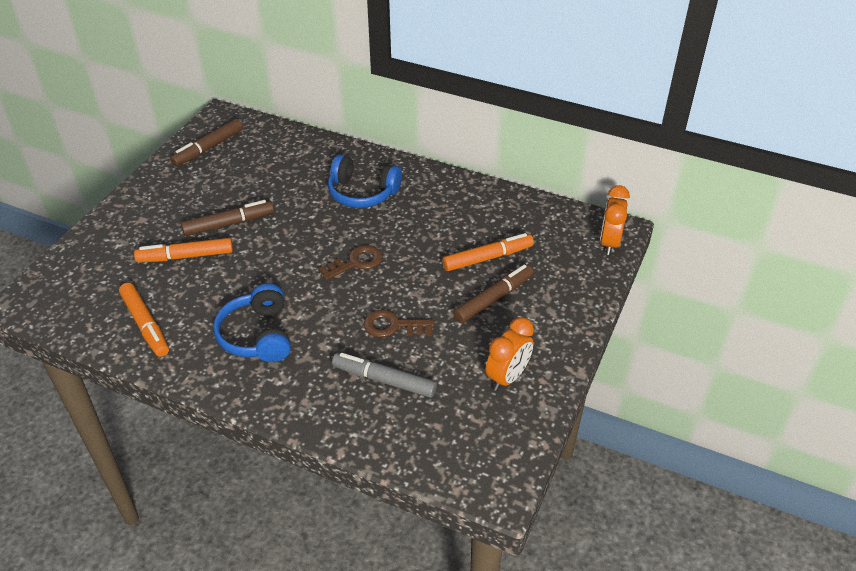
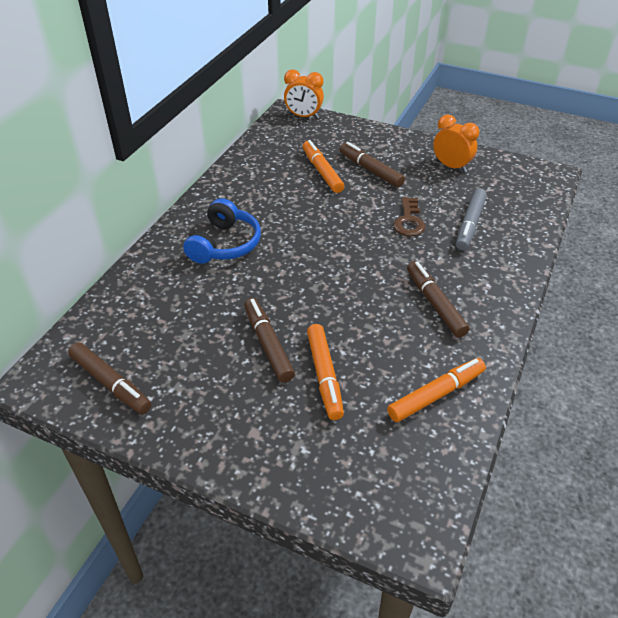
camera: 90 degrees left, 0 degrees up
blue headphones [213,283,291,362] -> brown marker [407,261,470,338]
brown key [318,245,383,280] -> none

